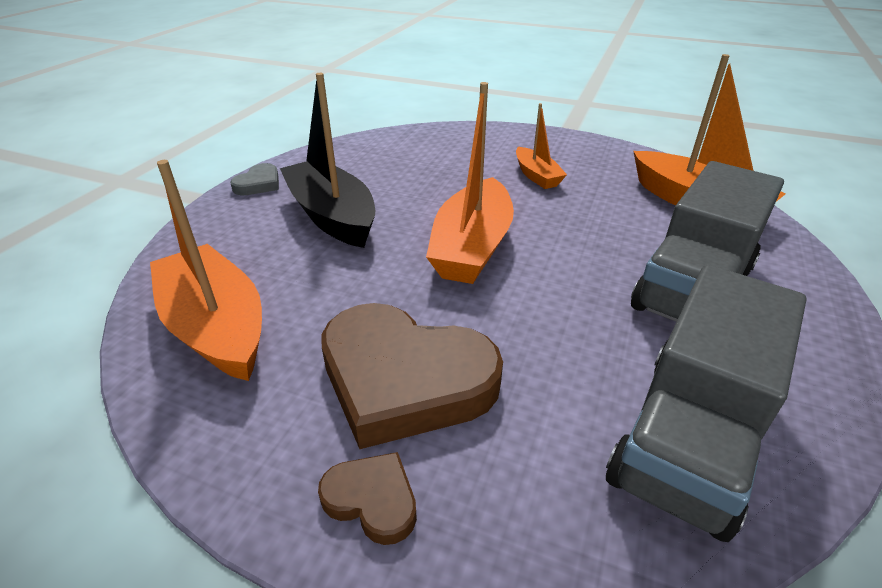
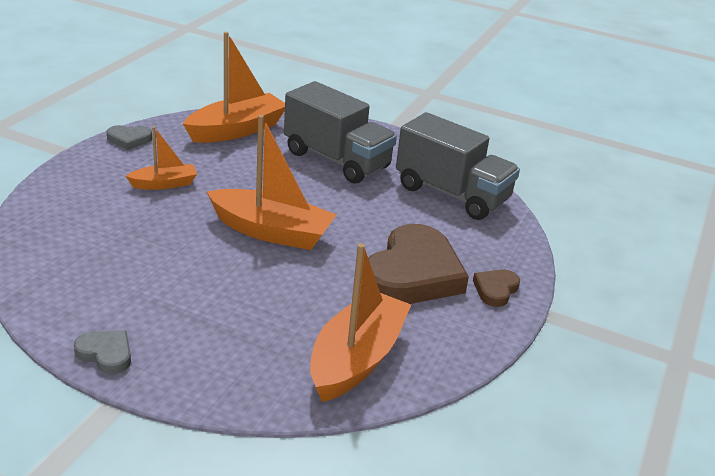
camera: 90 degrees left, 5 degrees down
orange boat [150,160,262,381] -> orange boat turned 150 degrees clockwise [310,243,411,402]
black boat [280,73,375,248] -> none
none -> grey heart [106,125,152,150]

